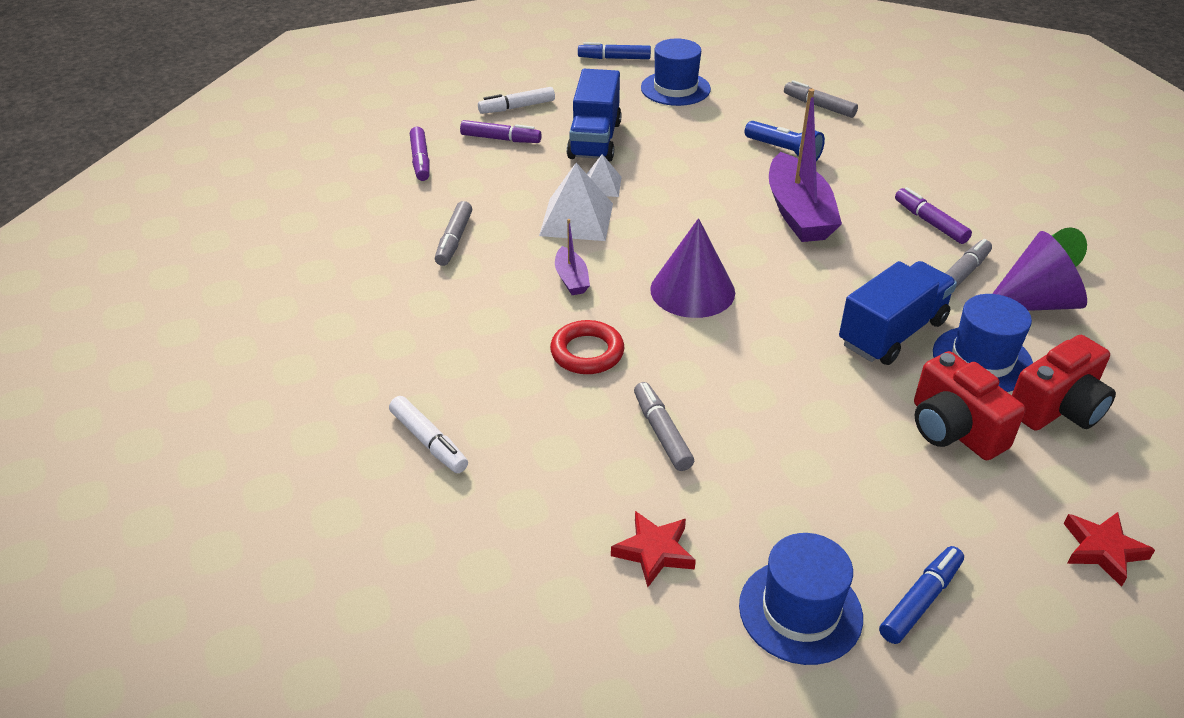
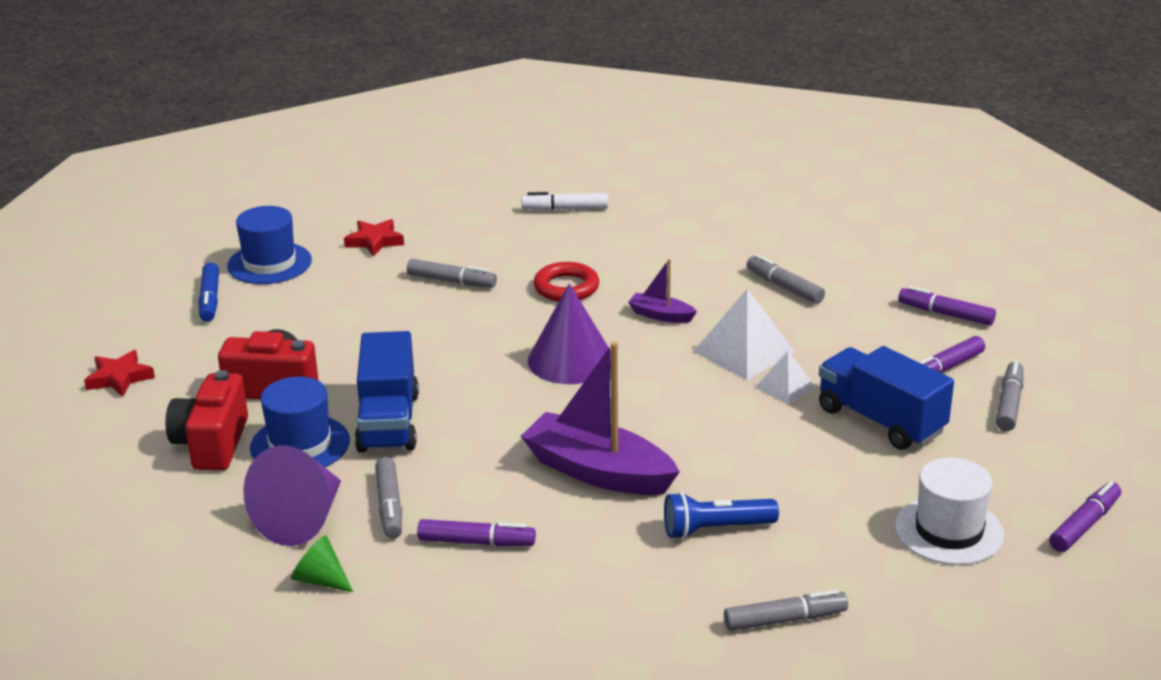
camera: 130 degrees right, 10 degrees down
white marker [478,87,555,114] -> grey marker [996,361,1024,431]
blue marker [578,42,651,59] -> purple marker [1049,481,1121,552]
blue hat [641,39,711,106] -> white hat [895,457,1004,565]

